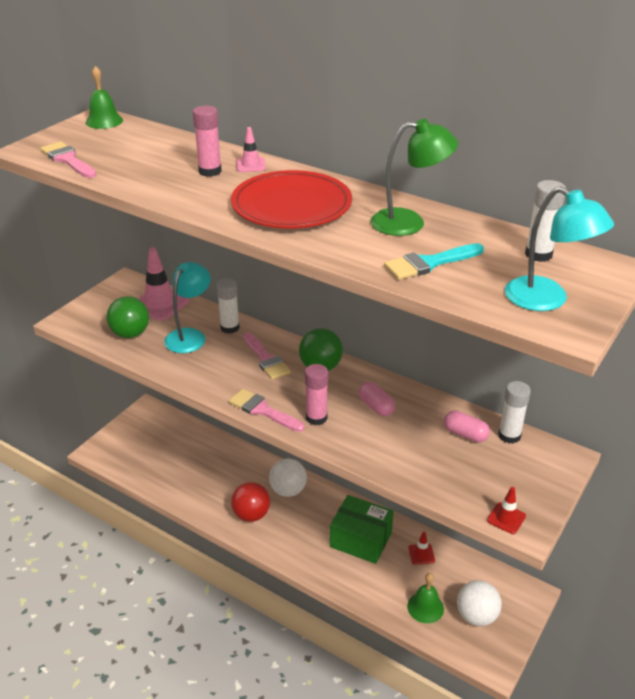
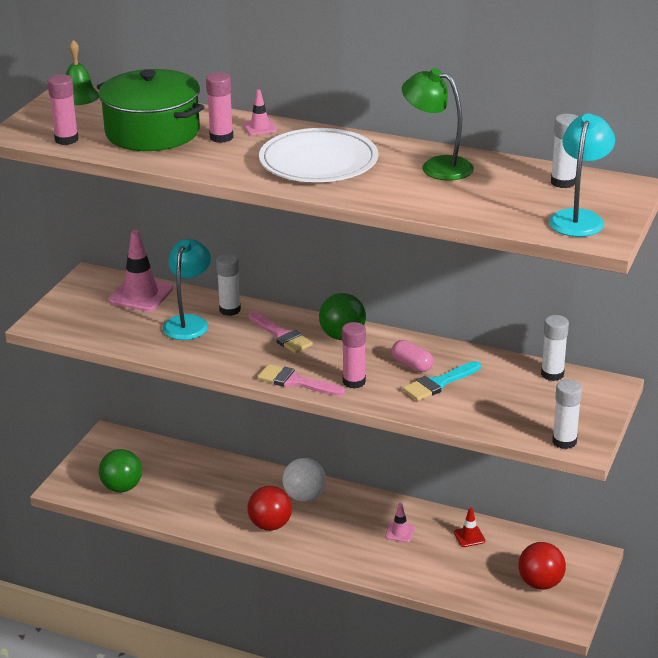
camera: 10 degrees left, 5 degrees down
pink brush [40,141,96,178] -> pink glue stick [47,74,79,145]
green ball [106,296,149,338] -> green ball moved to [99,449,142,492]
red plate [231,170,352,228] -> white plate [259,128,378,182]
green box [330,495,394,564] -> pink traffic cone [385,503,415,543]
green lamp [371,119,458,236] -> green lamp turned 135 degrees counterclockwise [402,68,474,181]
turquoise brush [384,243,484,280] -> turquoise brush moved to [402,361,481,401]
green bell [407,573,444,623] -> none
pink capsule [444,410,490,443] -> none
white ball [457,580,502,626] -> red ball [518,542,566,590]
red traffic cone [487,487,526,534] -> white glue stick [552,379,582,449]
turquoise lamp [505,187,614,311] -> turquoise lamp turned 105 degrees counterclockwise [549,114,615,237]
none -> green pot [97,69,204,151]

